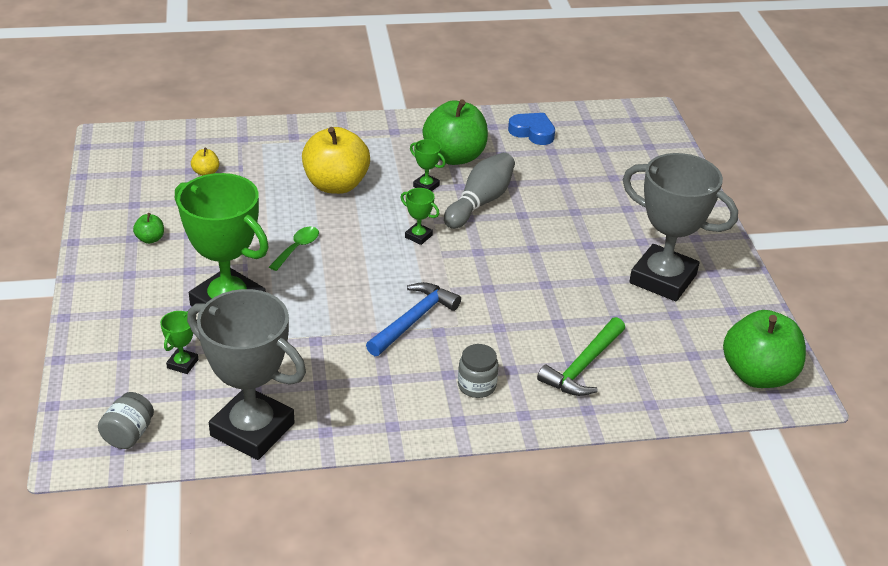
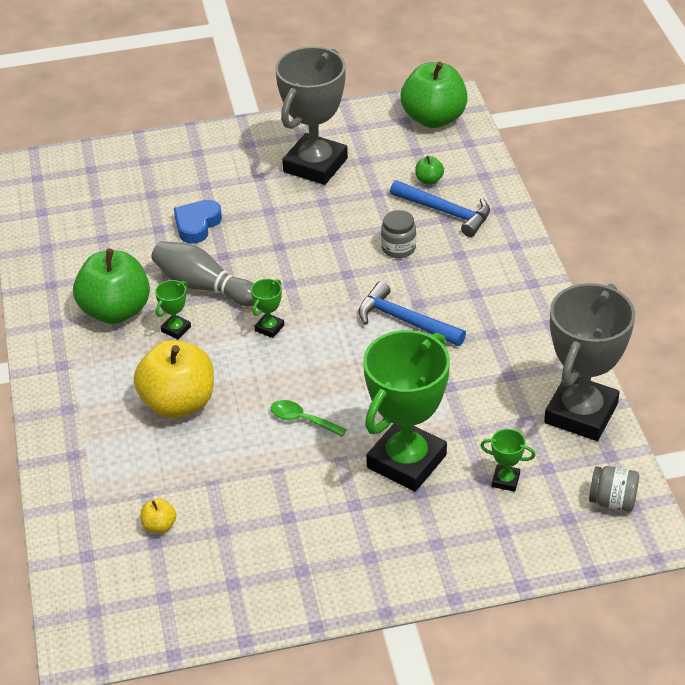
camera: 90 degrees left, 5 degrees up
green apple [133,213,164,244] -> green apple moved to [415,156,444,185]
grey jar [458,344,499,398] -> grey jar moved to [381,210,416,258]
blue heart [508,113,555,145] -> blue heart moved to [174,200,222,244]
green hammer [537,317,625,396] -> blue hammer [390,180,490,237]

